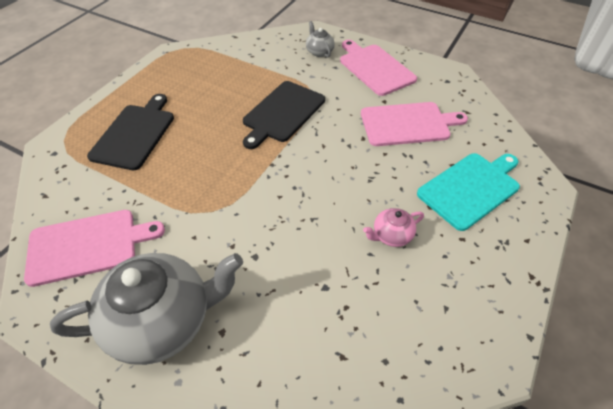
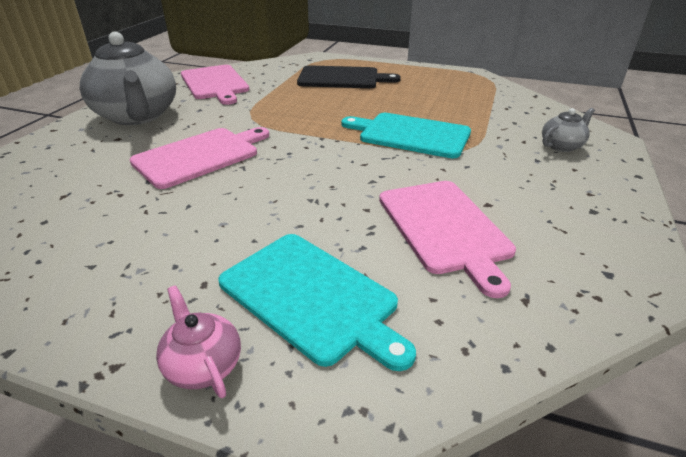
camera: 80 degrees right, 15 degrees down
black cutting board [243,81,325,149] -> turquoise cutting board [341,113,471,158]
pink cutting board [340,40,417,96] -> pink cutting board moved to [130,127,269,189]
pink teapot [363,208,424,247] -> pink teapot moved to [156,285,241,398]

